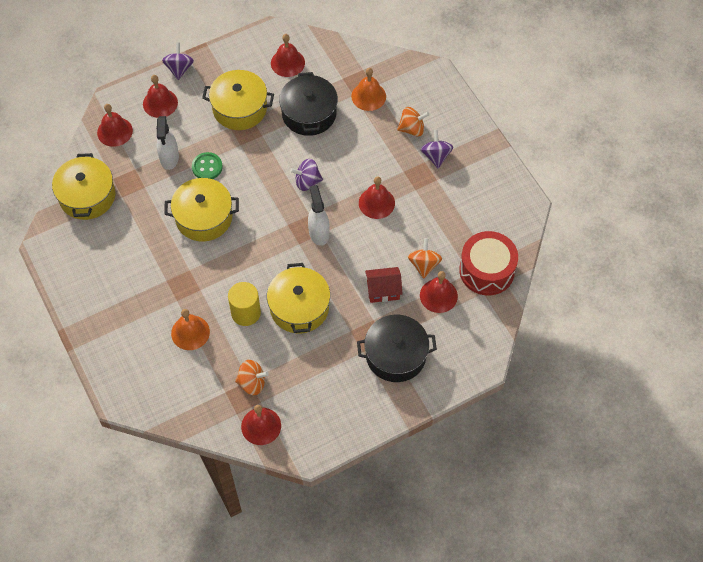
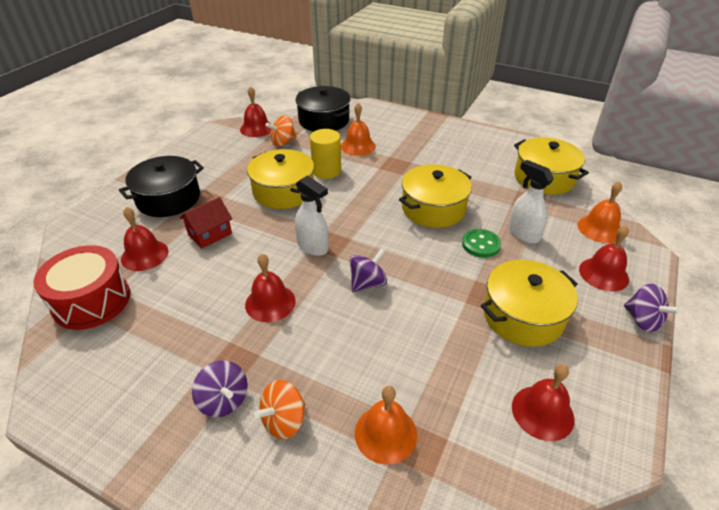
camera: 145 degrees right, 20 degrees down
red bell [97,104,133,147] -> orange bell [578,181,622,243]
black pot [279,72,338,136] -> black pot moved to [295,86,350,131]
orange spinning top [408,238,442,279] -> none

